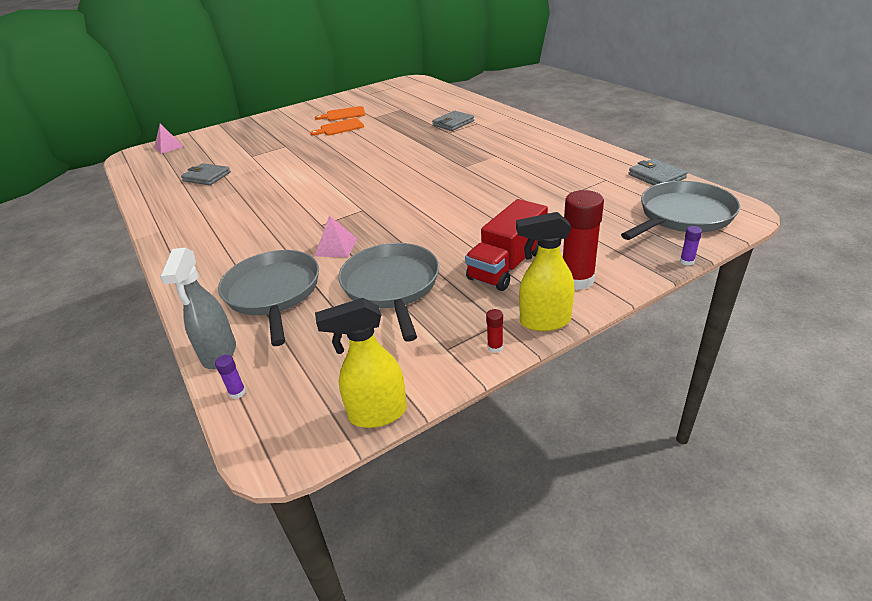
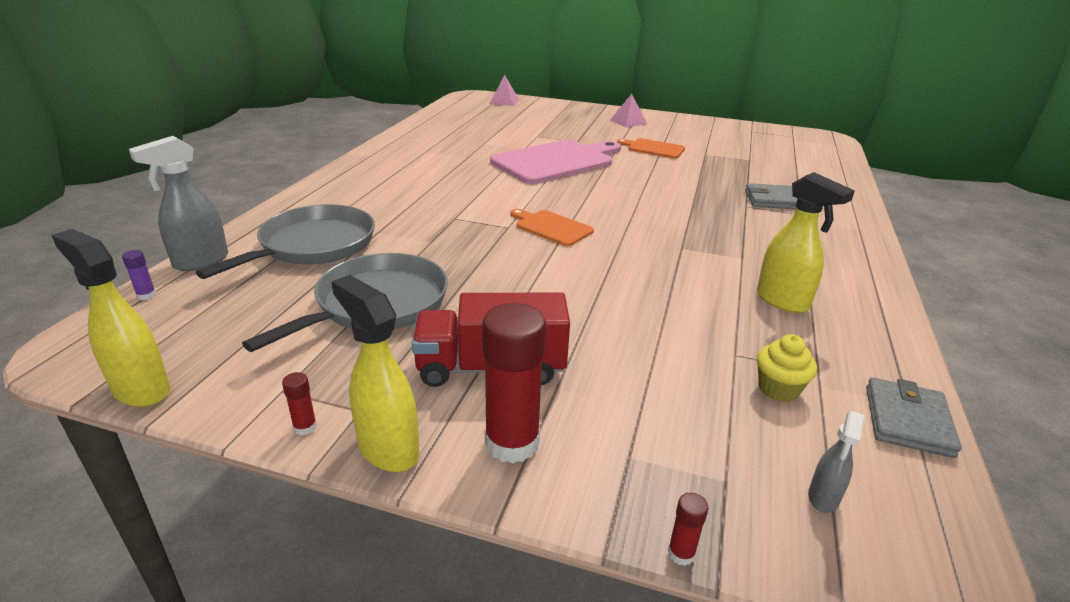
camera: 45 degrees right, 5 degrees down
grey wallet [181,163,231,185] -> none
orange cutting board [315,106,365,121] -> orange cutting board moved to [510,209,594,246]
pink pyramid [315,216,357,257] -> pink pyramid moved to [610,94,647,127]
grey pan [621,181,740,240] -> grey spray bottle [808,411,864,513]
purple glue stick [680,226,702,266] -> red glue stick [668,493,708,566]
none -> pink cutting board [490,139,621,184]
none -> yellow spray bottle [757,172,855,313]
none -> yellow cupcake [757,334,817,402]

